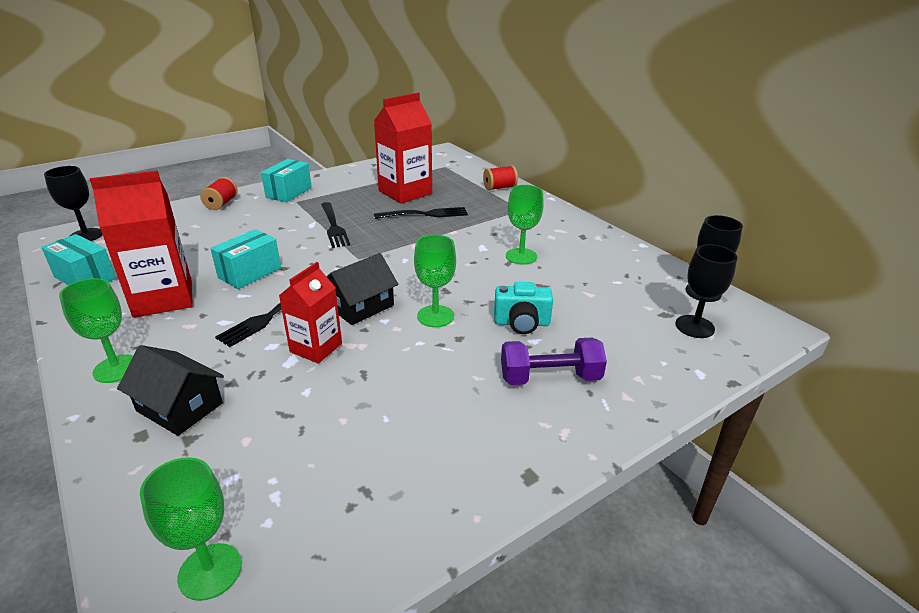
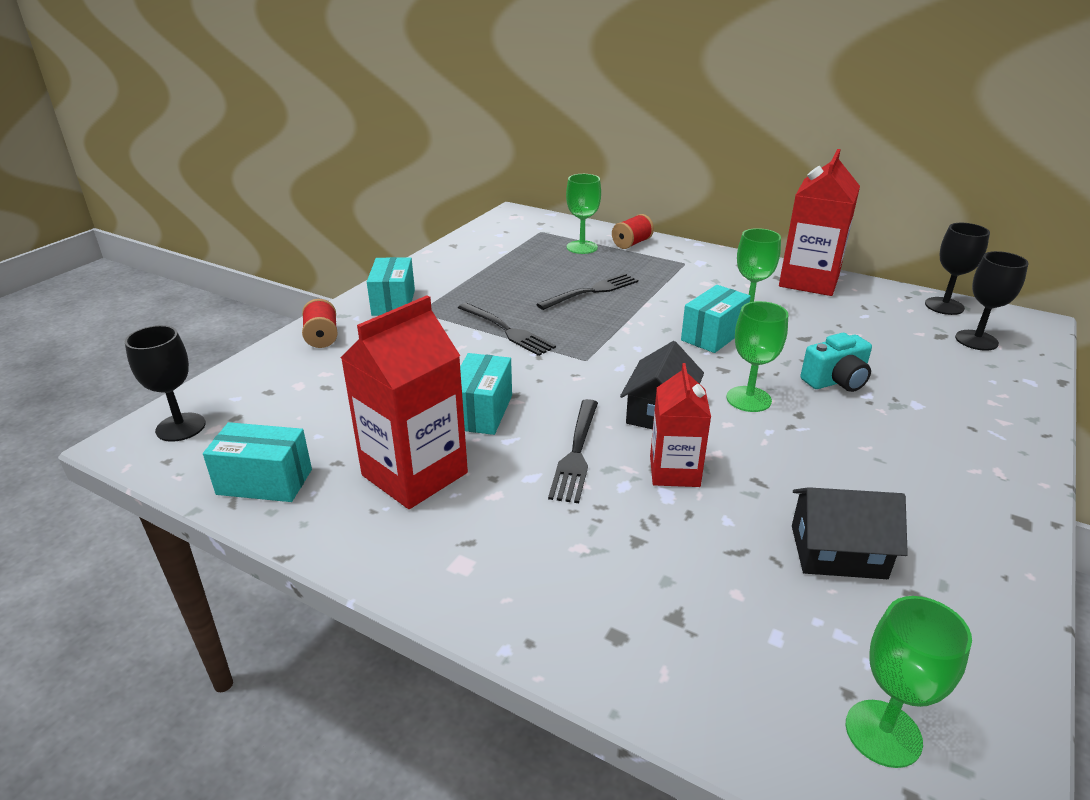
camera: 25 degrees left, 0 degrees up
green goblet [59,278,133,383] -> green goblet moved to [566,174,601,254]
black house [117,345,224,436] -> black house moved to [792,487,908,579]
red carton [374,93,432,204] -> red carton moved to [779,149,860,296]
purple dumbbell [501,338,607,385] -> none
none -> turquoise box [681,285,751,353]

